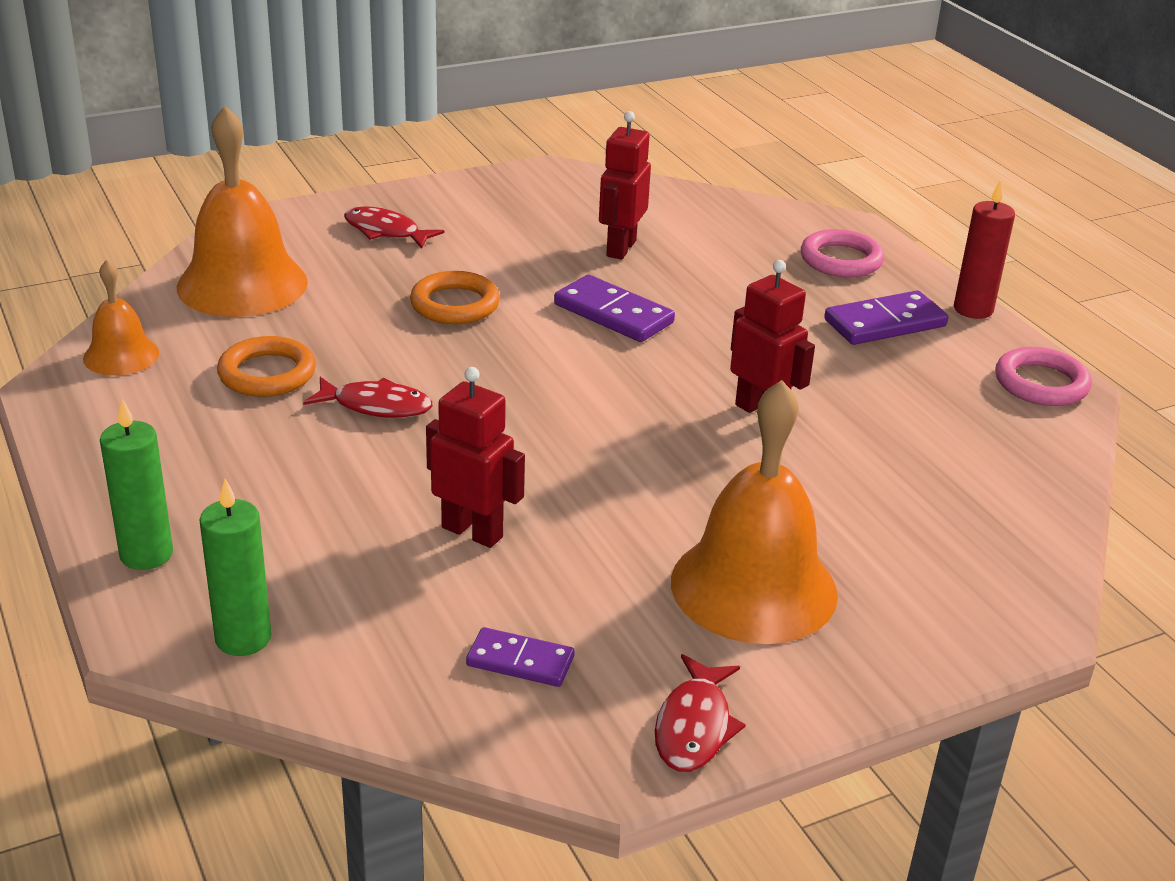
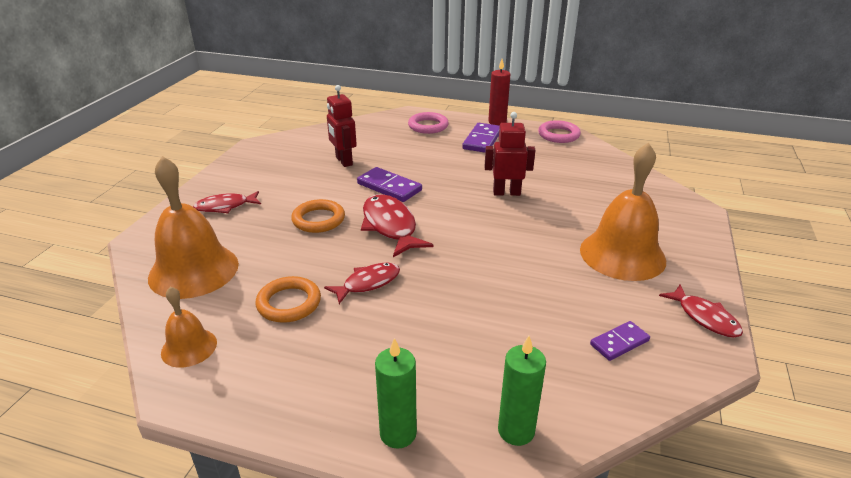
camera: 45 degrees left, 0 degrees up
red robot [426,367,525,548] -> none
purple domino [554,275,675,342] -> purple domino turned 45 degrees clockwise [357,167,422,202]
none -> red fish [361,194,434,257]

